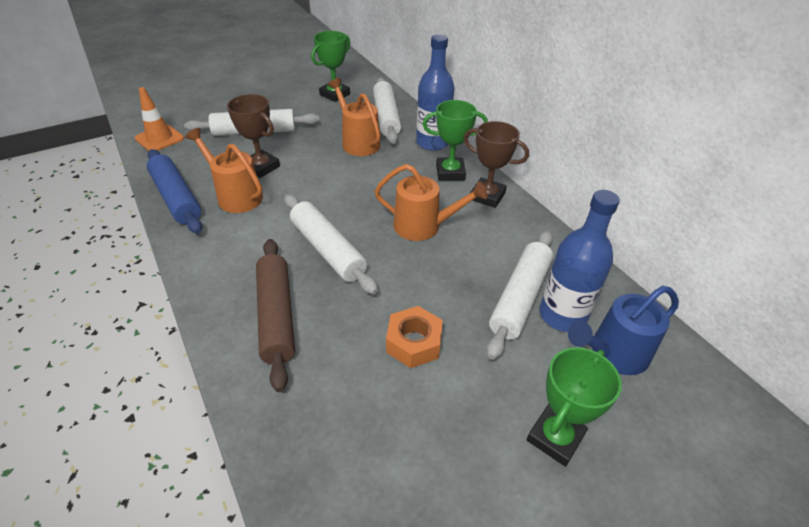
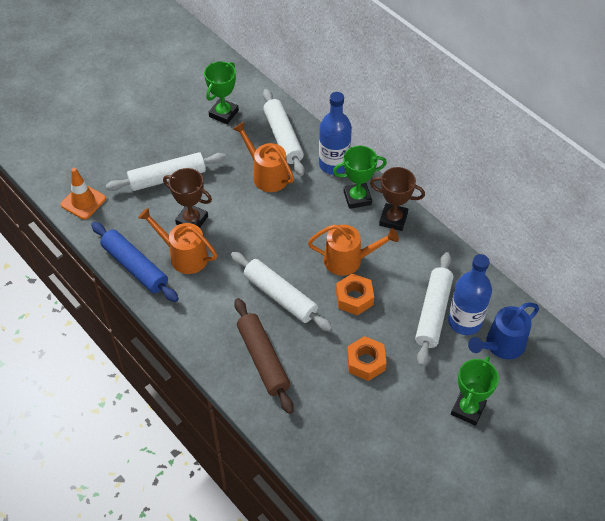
camera: 10 degrees left, 10 degrees up
none -> orange nut [336,273,374,316]

